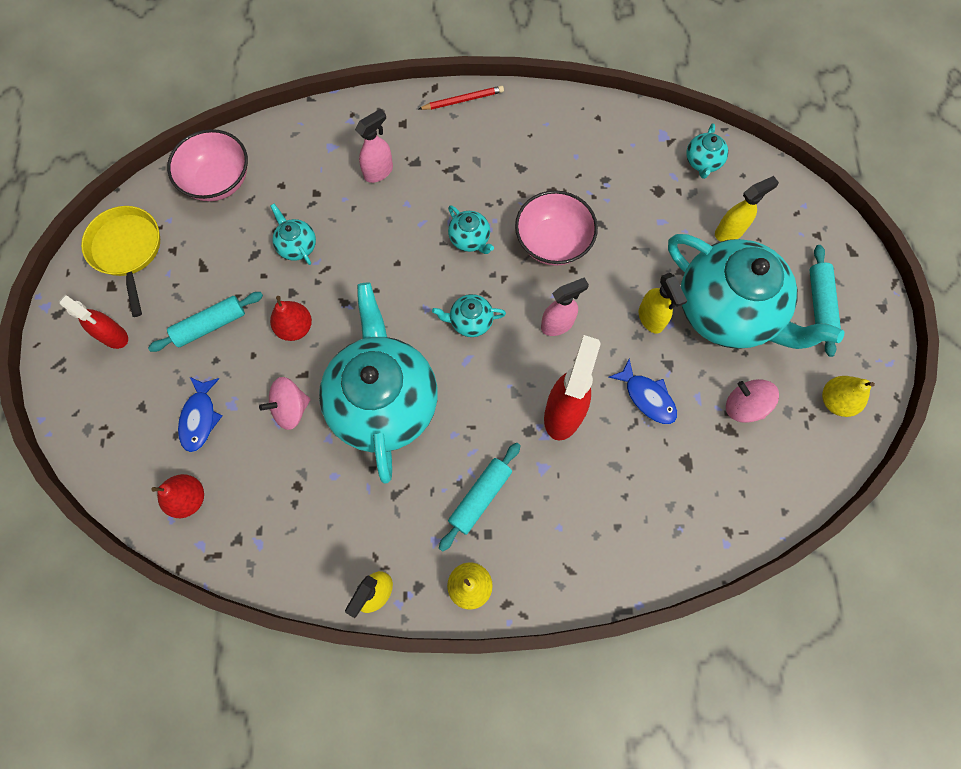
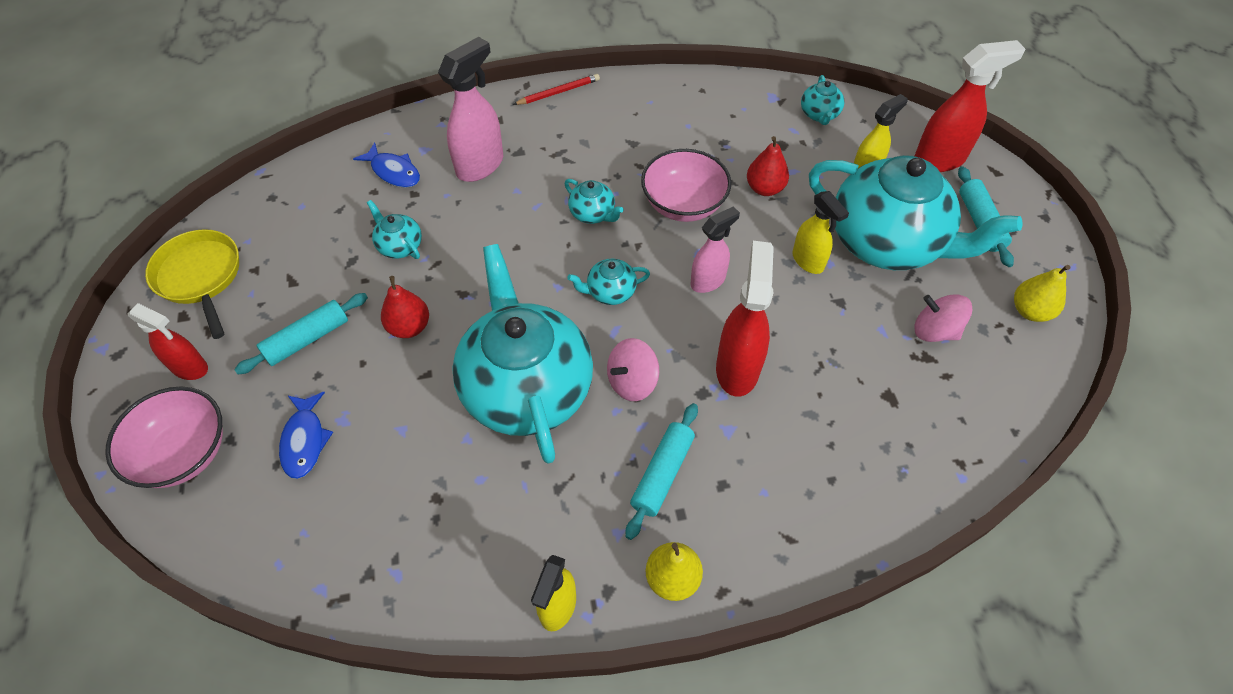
camera: 10 degrees left, 15 degrees down
red pear [151,474,204,518] -> red pear moved to [747,136,789,196]
pink bowl [167,129,248,201] -> pink bowl moved to [105,386,223,488]
pink spinning top [259,377,310,430] -> pink spinning top moved to [607,338,659,401]
pink spray bottle [355,109,393,183] -> pink spray bottle [438,37,503,182], size x1.56
blue fish [609,359,677,424] -> blue fish moved to [353,142,420,188]
none -> red spray bottle [914,40,1026,172]

